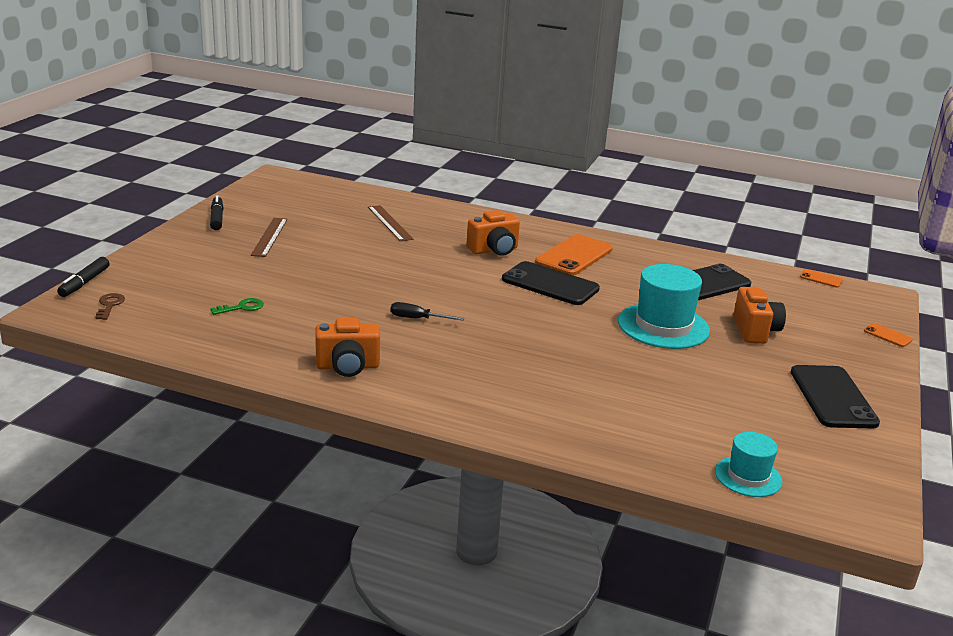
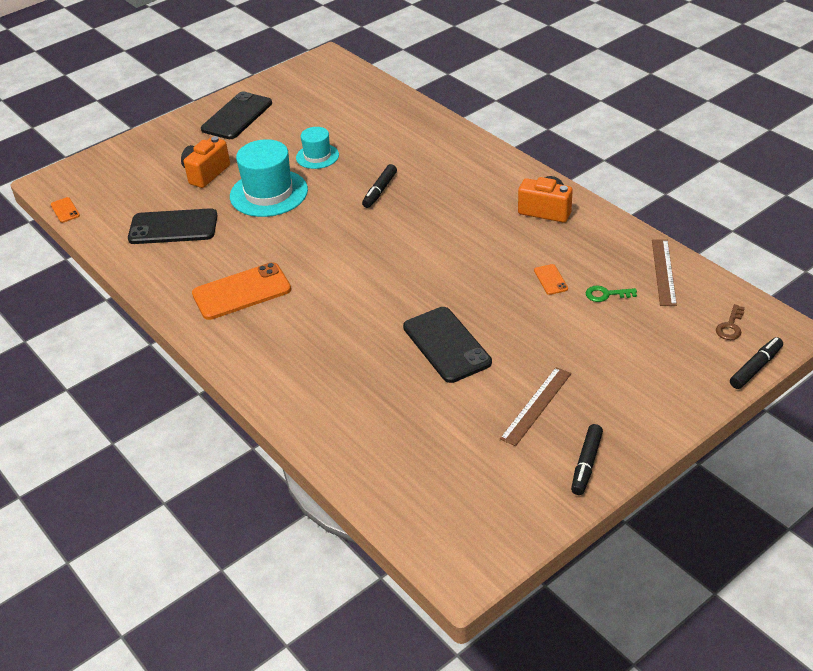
camera: 145 degrees left, 15 degrees up
brown ruler [368,205,413,241] -> brown ruler moved to [652,239,677,306]
black screwdriver [391,302,464,321] -> none
orange camera [466,210,520,256] -> none
black phone [502,261,600,305] -> black phone moved to [403,307,492,383]
turquoise hat [715,432,782,497] -> turquoise hat moved to [296,127,339,169]
orange phone [864,323,913,347] -> orange phone moved to [534,264,568,295]
none -> black marker [362,164,397,208]

